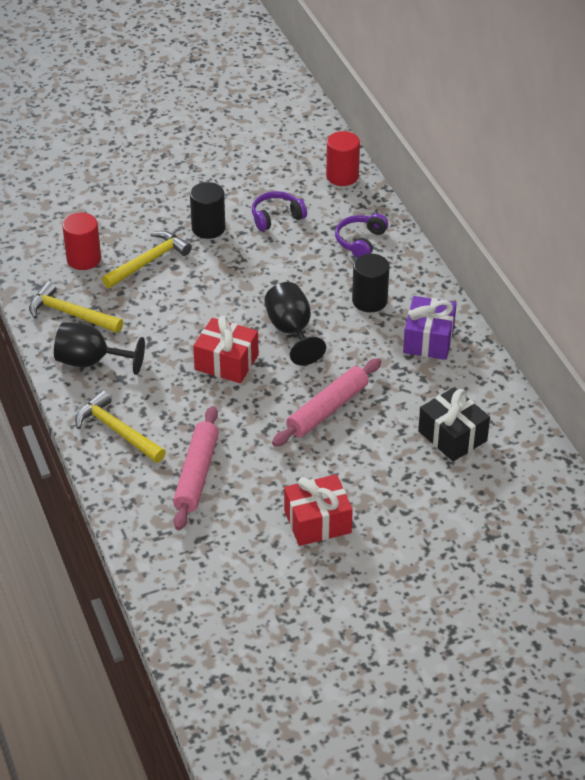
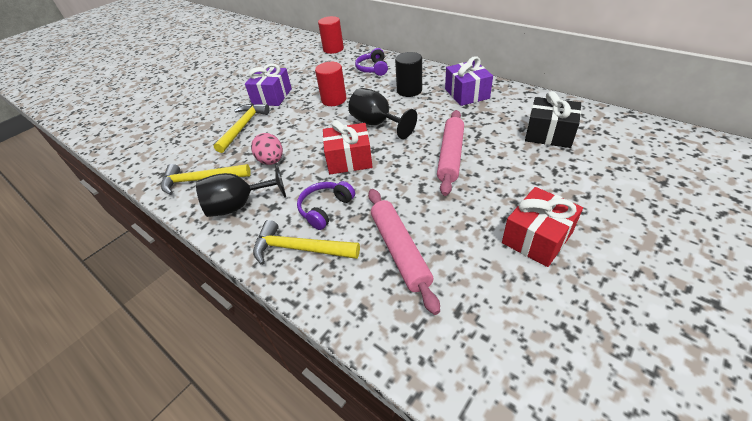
camera: 25 degrees left, 0 degrees up
red cylinder [62,213,101,270] -> red cylinder moved to [315,62,347,106]
black cylinder [190,182,225,239] -> purple gift [245,64,292,106]
purple headphones [252,191,307,231] -> purple headphones moved to [297,181,355,230]
none -> pink egg [251,133,283,165]

